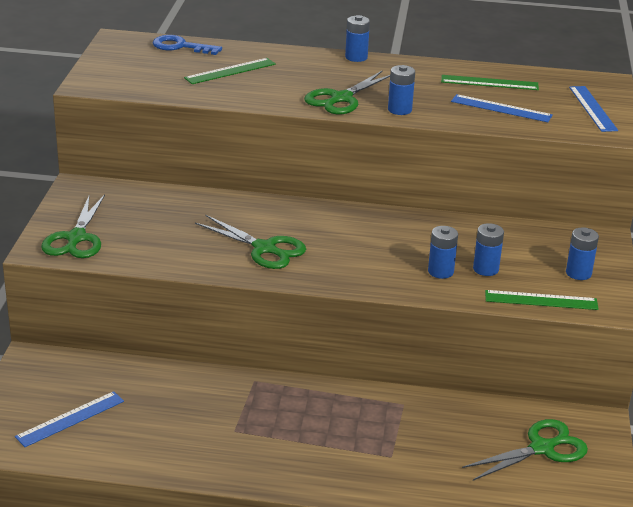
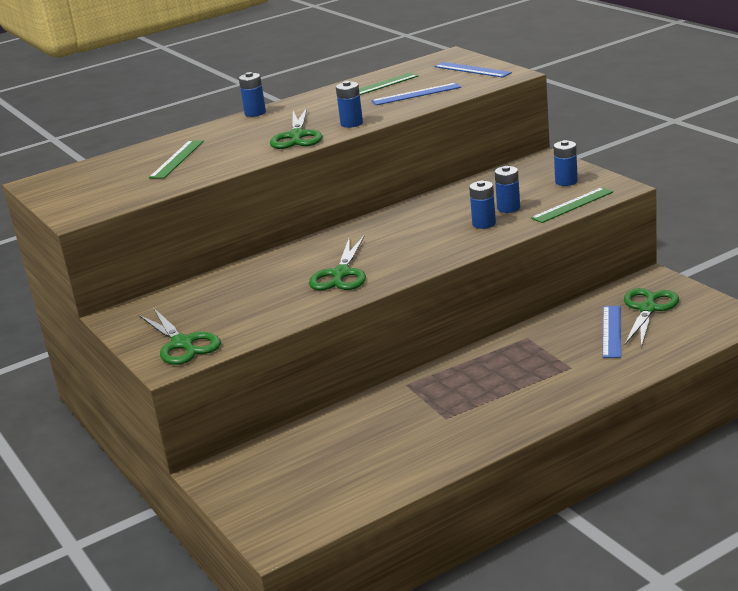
camera: 35 degrees left, 5 degrees down
blue ruler [15,391,124,447] -> blue ruler moved to [603,306,621,358]
blue key [153,35,222,55] -> none
green scissors [195,215,306,269] -> green scissors turned 105 degrees clockwise [309,236,366,290]

